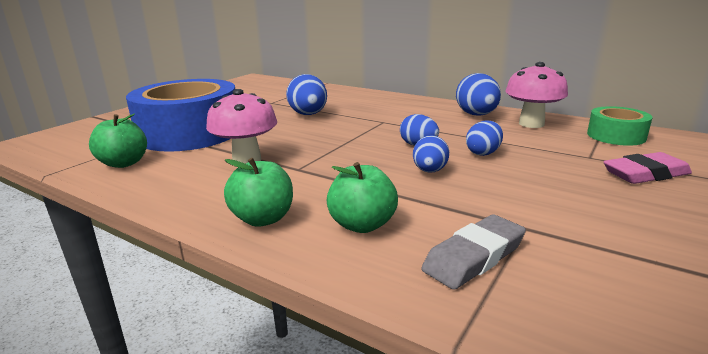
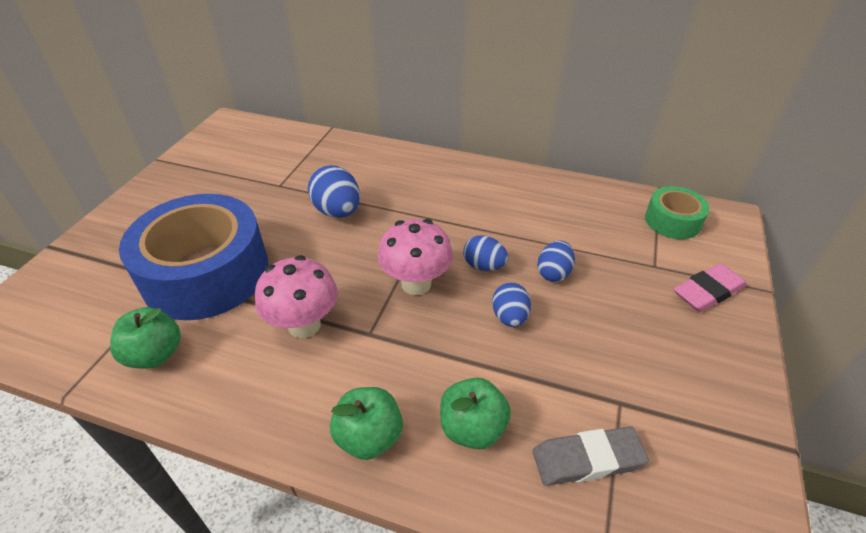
camera: 15 degrees left, 20 degrees up
grey eraser [421,214,526,289] -> grey eraser turned 45 degrees clockwise [533,426,649,486]
blue egg [456,73,501,115] -> none
pink mushroom [505,62,568,128] -> pink mushroom moved to [378,219,453,295]

